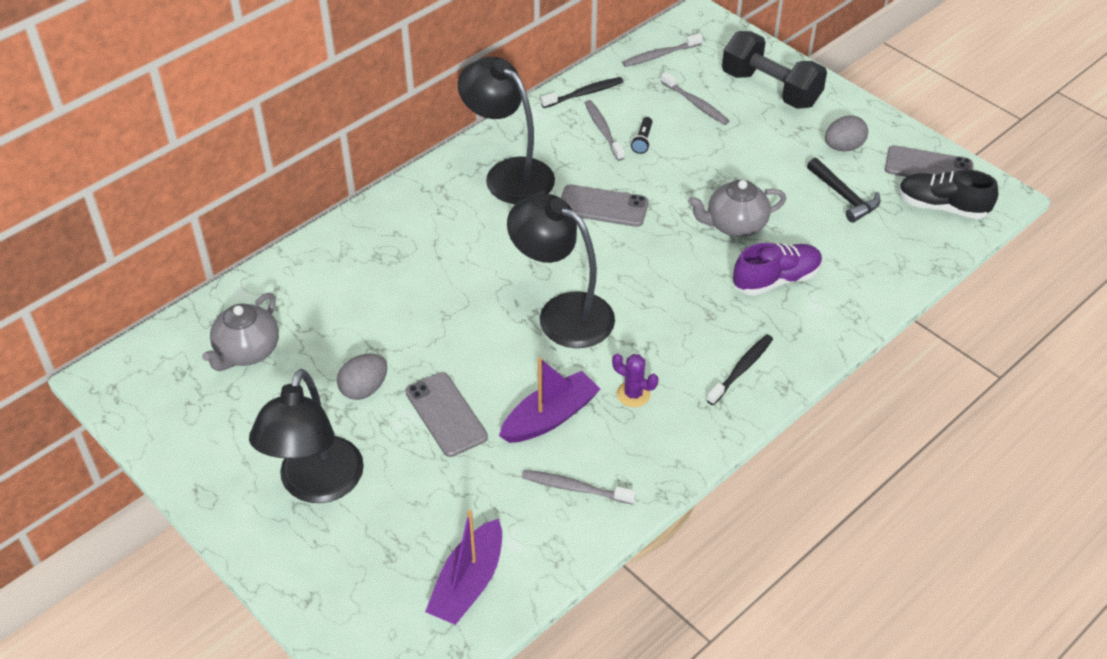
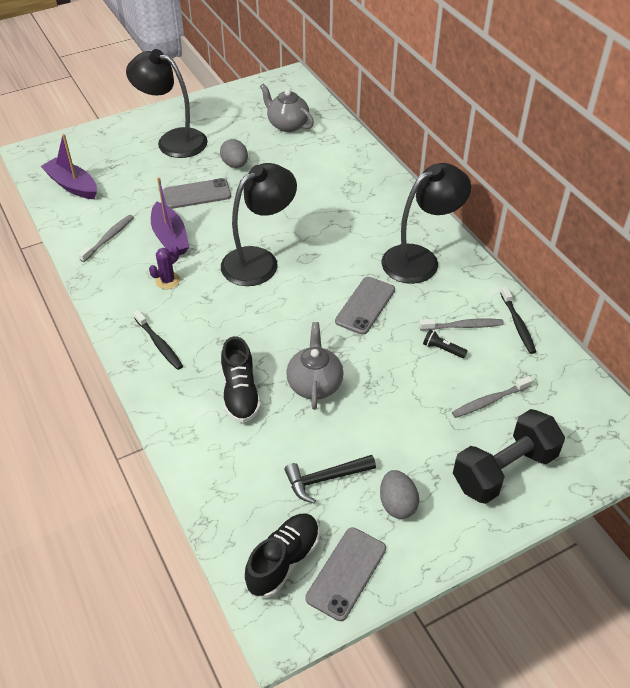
camera: 105 degrees right, 0 degrees up
grey toothbrush [622,33,703,67] -> none
purple shoe [733,243,823,296] -> black shoe [221,336,261,423]

